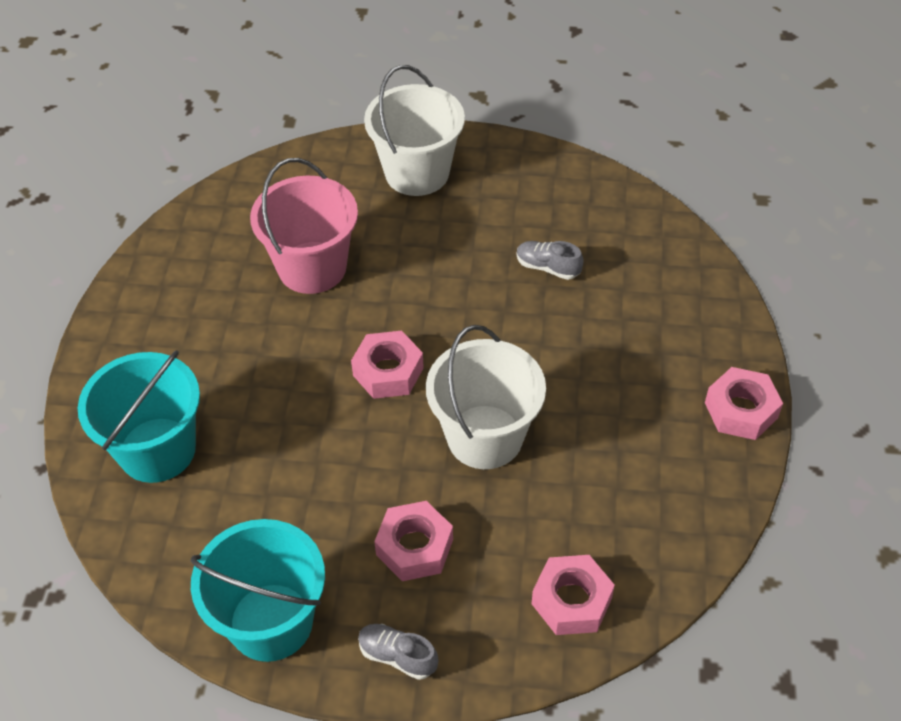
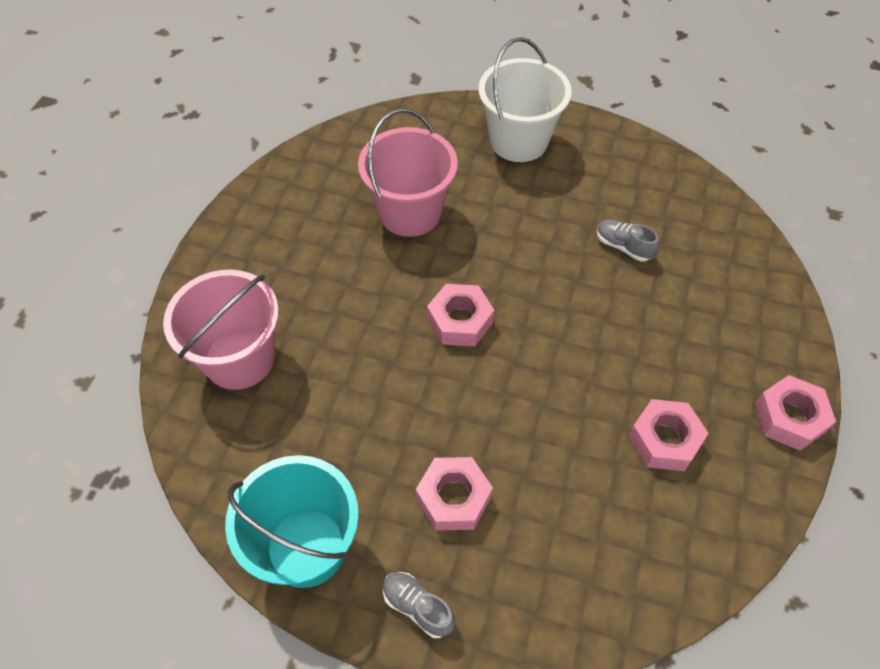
camera: 10 degrees right, 5 degrees up
turquoise bucket [78,350,200,483] -> pink bucket [163,270,279,390]
white bucket [426,325,546,469] -> none
pink nut [532,555,615,635] -> pink nut moved to [629,399,709,471]

